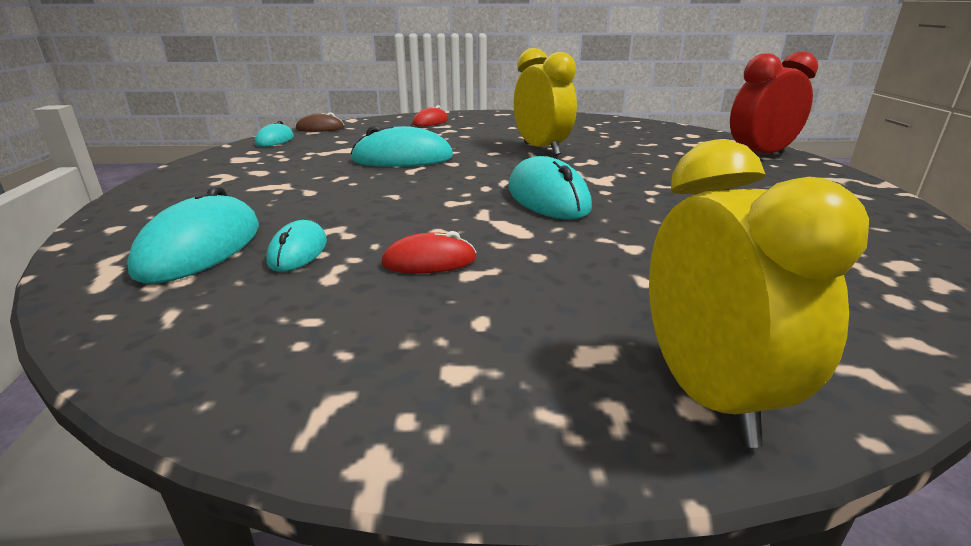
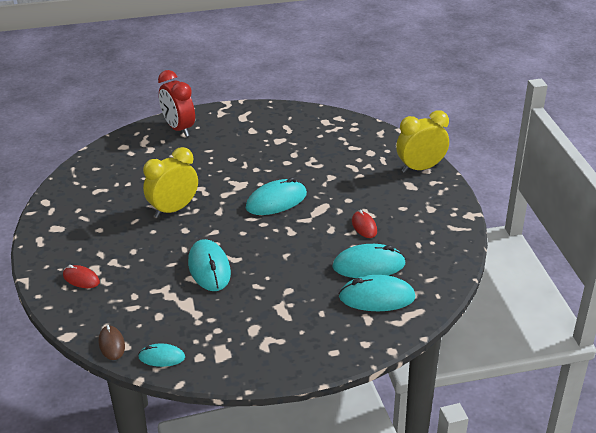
camera: 100 degrees left, 10 degrees up
turquoise mouse [266,220,327,272] -> turquoise mouse [333,244,406,278], size x1.74

